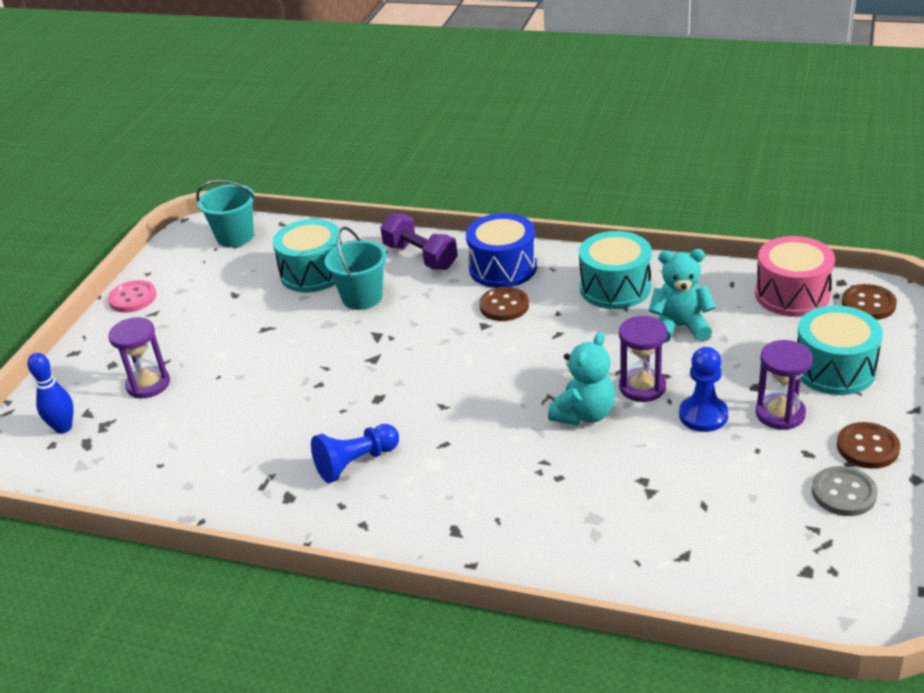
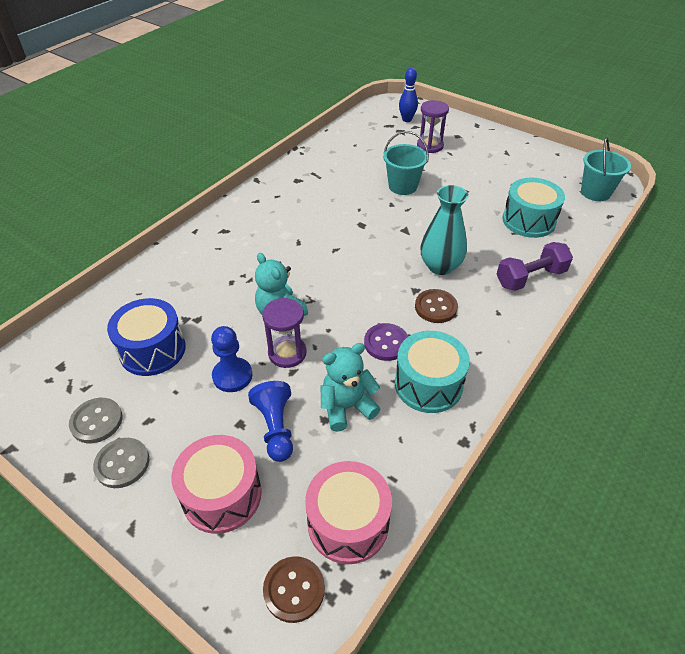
camera: 105 degrees right, 10 degrees up
pink button [108,280,156,313] -> none
blue pawn [311,424,399,483] -> blue pawn moved to [248,381,293,462]
turquoise bucket [325,227,387,310] -> turquoise bucket moved to [383,131,429,195]
blue drum [466,213,537,288] -> blue drum moved to [107,298,186,376]
turquoise teddy bear [649,249,716,343] -> turquoise teddy bear turned 135 degrees counterclockwise [321,343,380,432]
purple hourglass [756,340,813,430] -> none
turquoise drum [797,305,883,395] -> pink drum [171,435,262,534]
brown button [837,422,900,469] -> grey button [93,438,149,488]
none -> purple button [364,323,408,361]
none -> turquoise vase [421,185,468,275]

